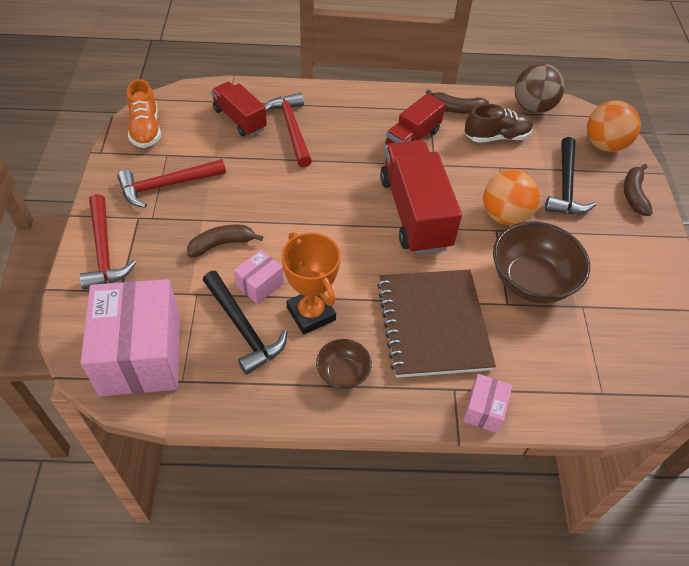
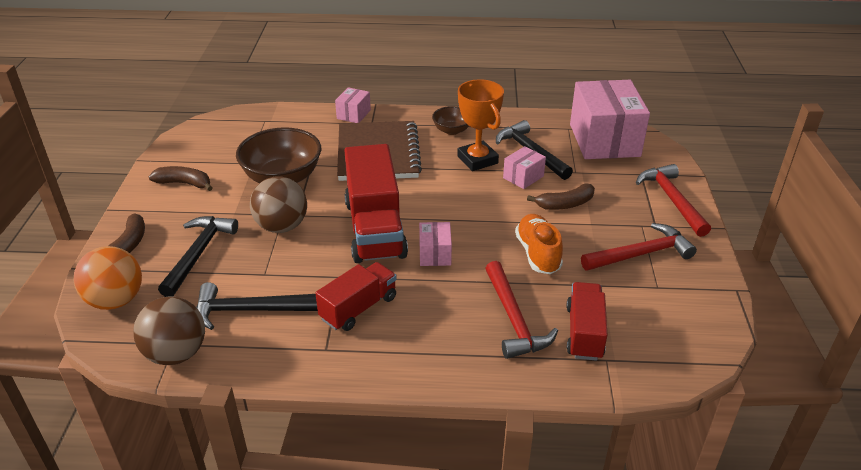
camera: 175 degrees left, 15 degrees down
orange shoe [127,79,161,148] -> orange shoe moved to [515,214,563,274]
red truck [211,82,267,136] -> red truck turned 135 degrees counterclockwise [566,282,608,361]
brown banana [426,89,489,114] -> brown banana moved to [149,166,213,191]
brown shoe [465,104,533,143] -> black hammer [196,282,318,330]
orange ball [483,170,540,225] -> brown ball [250,176,307,233]
none -> pink box [419,222,452,266]

